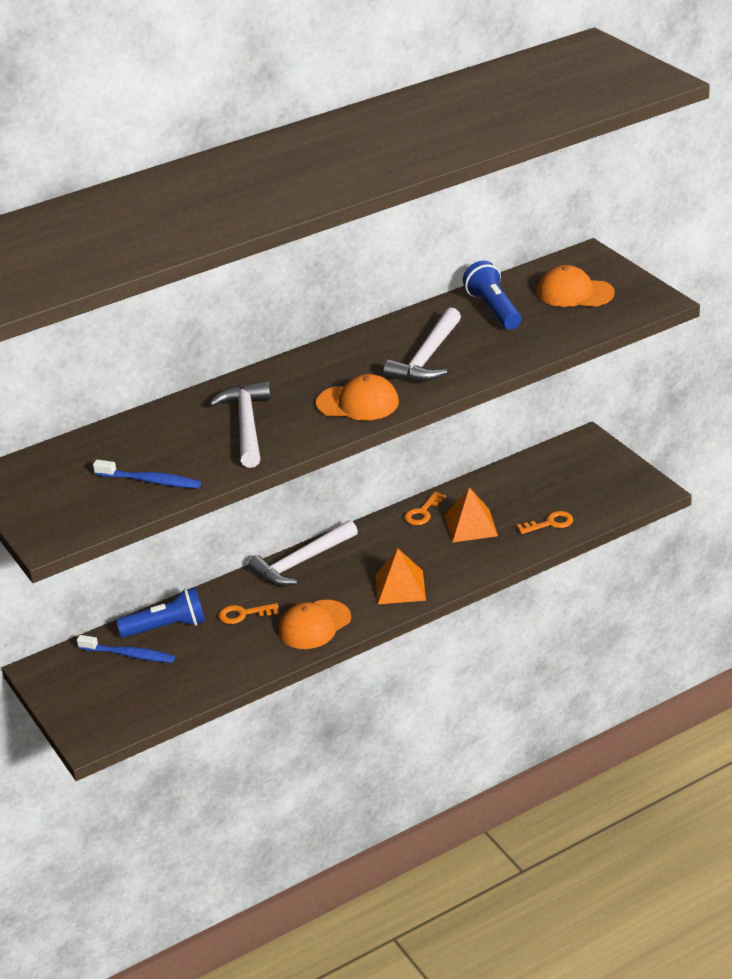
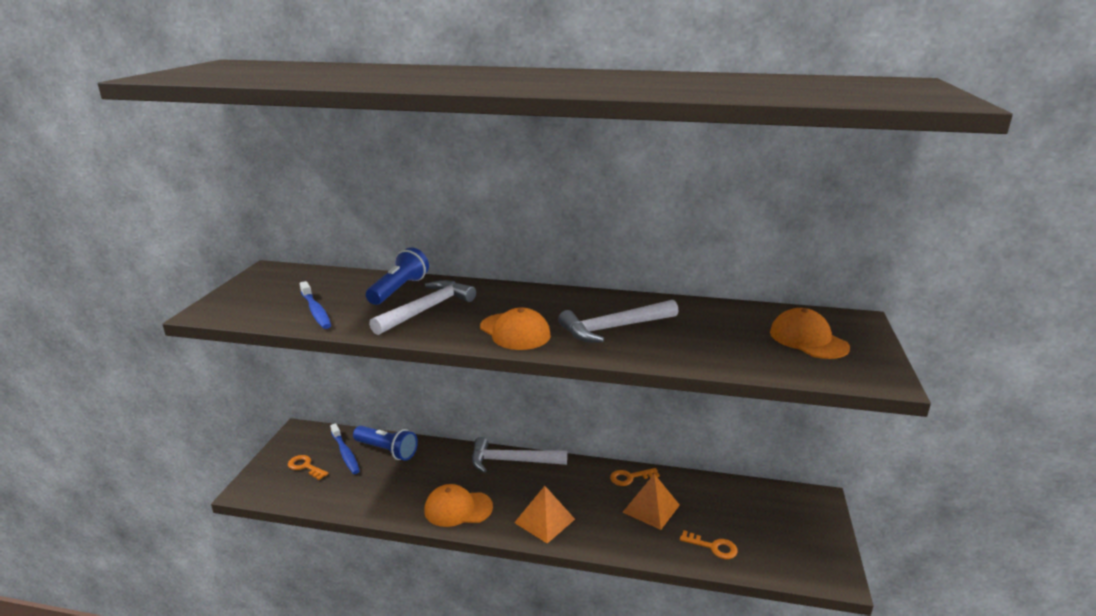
camera: 40 degrees right, 10 degrees down
orange key [219,603,279,624] -> orange key moved to [288,455,328,480]
blue flashlight [463,261,521,329] -> blue flashlight moved to [366,247,429,305]

